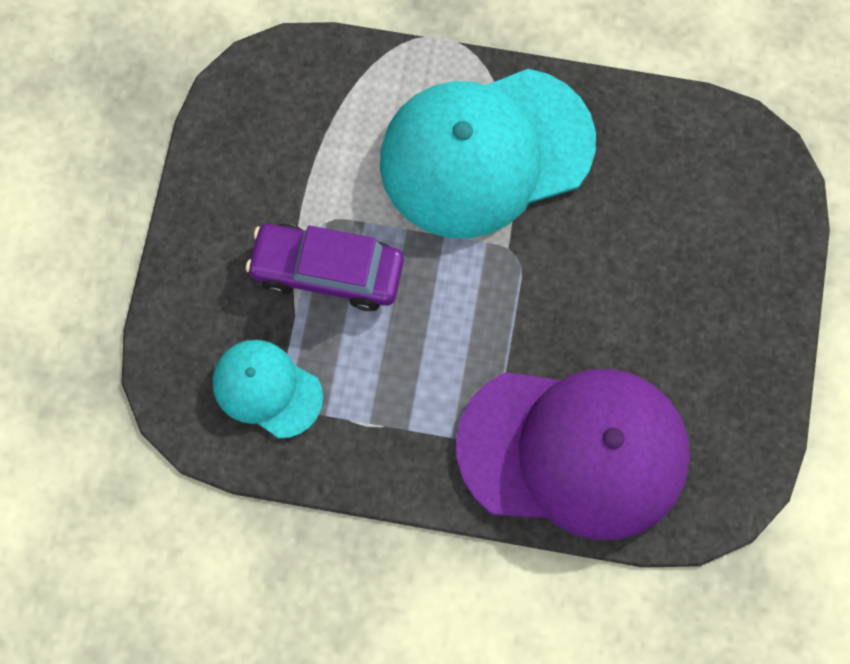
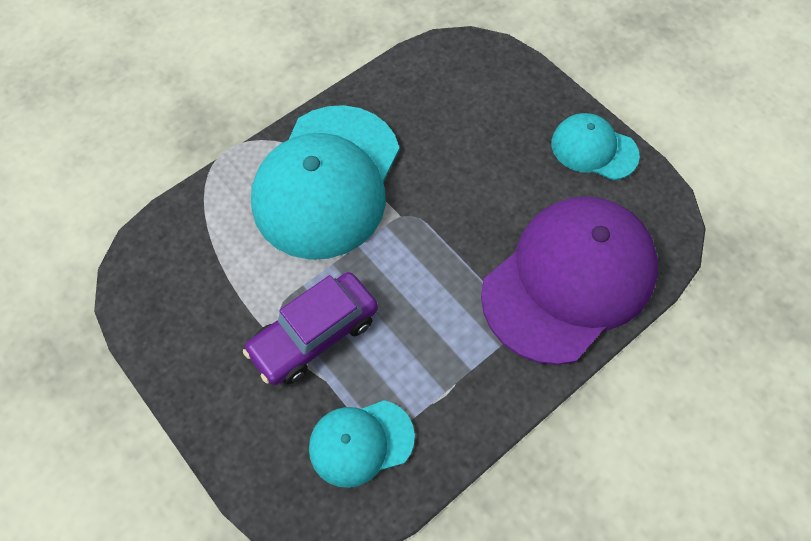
camera: 50 degrees left, 10 degrees down
none -> turquoise cap [551,113,640,180]

